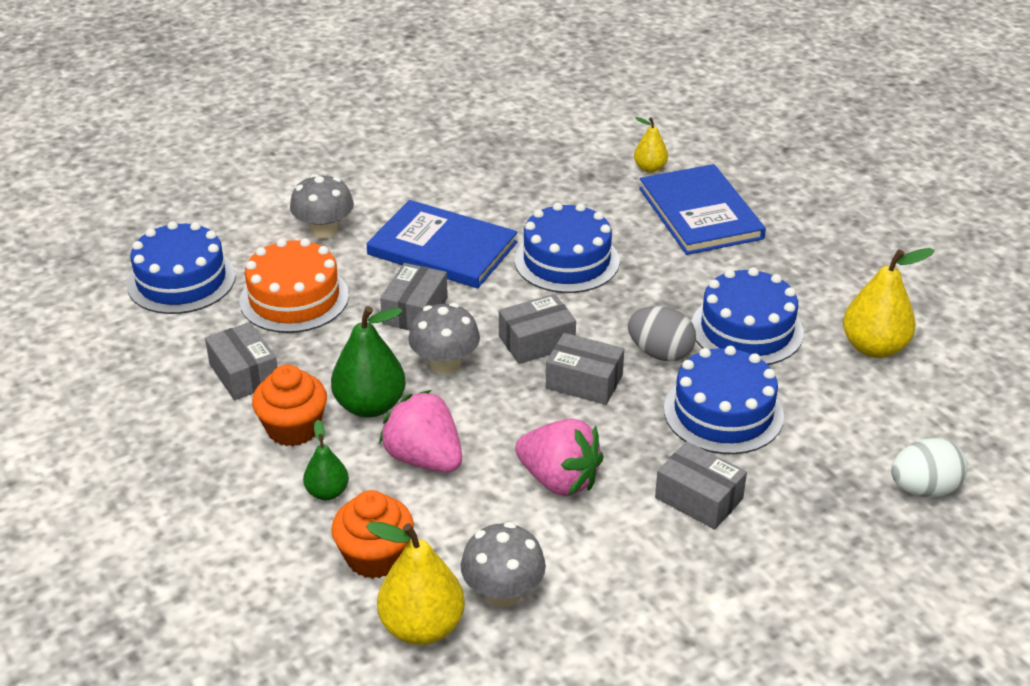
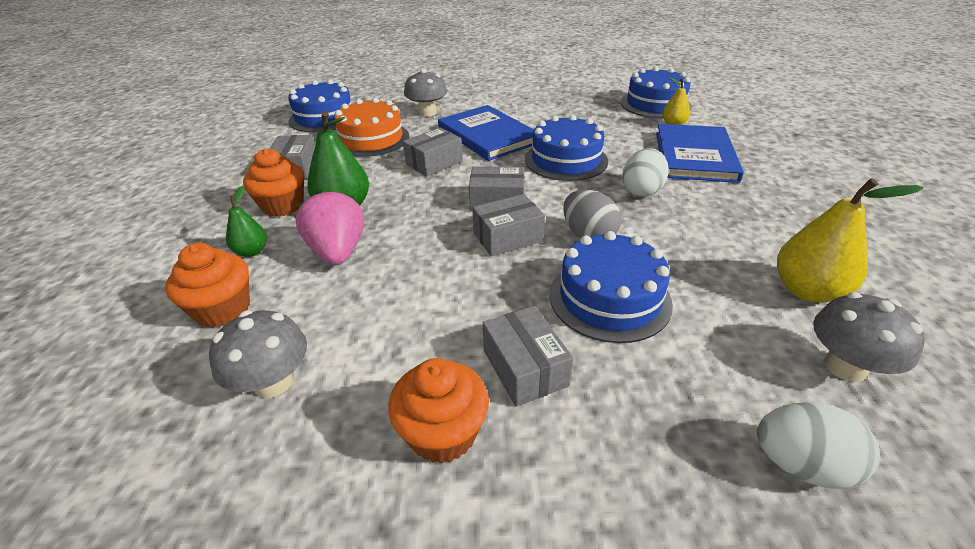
camera: 30 degrees right, 0 degrees up
yellow pear [366,522,465,645] -> none
grey mushroom [408,303,480,375] -> grey mushroom moved to [813,292,925,382]
pink strawberry [515,418,604,496] -> none
grey box [546,333,624,405] -> grey box turned 75 degrees counterclockwise [472,194,545,256]
blue cake [692,267,803,365] -> blue cake moved to [621,66,692,118]
none -> orange cupcake [388,358,489,464]
none -> white egg [622,148,669,197]

